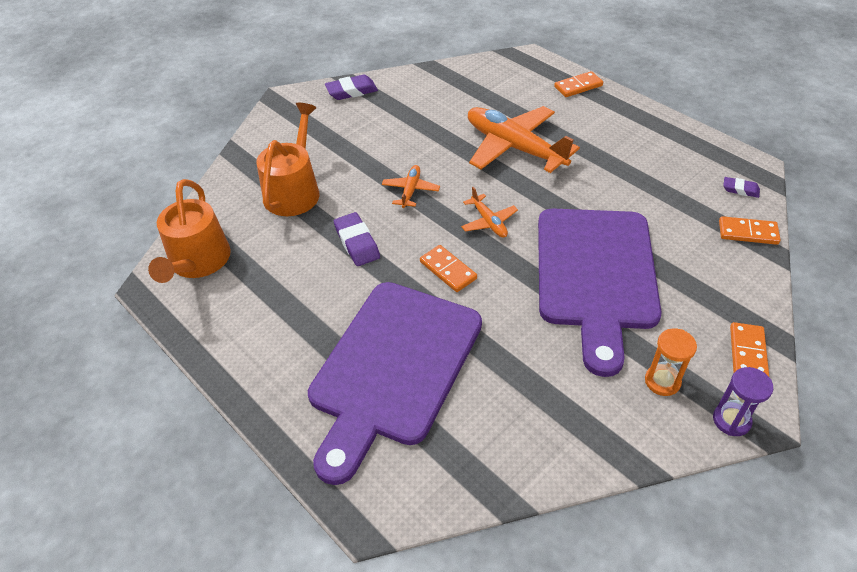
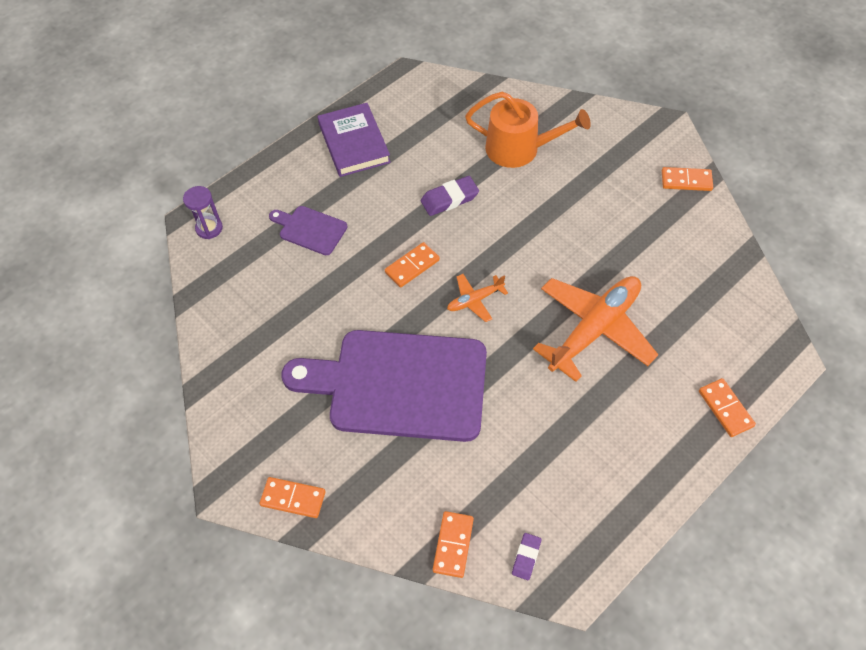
camera: 90 degrees right, 10 degrees up
orange watering can [148,179,231,283] -> none
purple cutting board [308,282,482,485] -> purple cutting board [269,206,348,255], size x0.44
purple eraser [325,75,378,100] -> orange domino [662,167,713,191]
orange plane [382,165,440,208] -> none
orange hourglass [645,328,697,396] -> none
purple hourglass [713,367,773,436] -> purple hourglass moved to [183,186,223,239]
none -> purple book [318,103,391,177]

